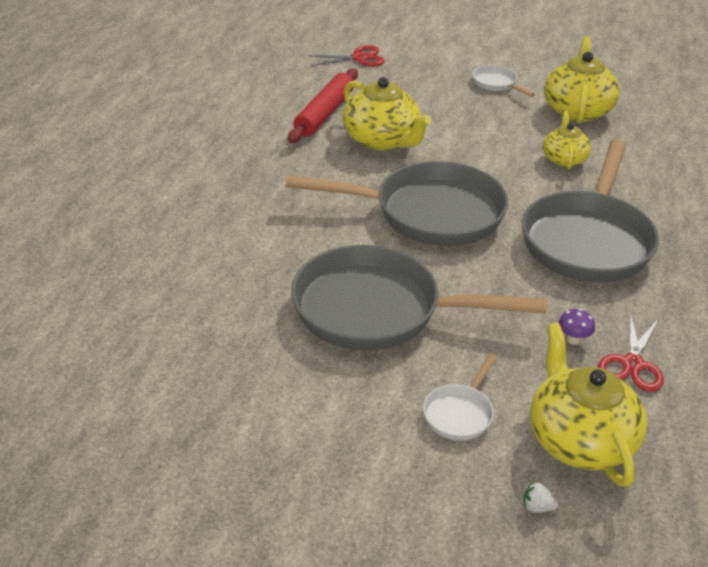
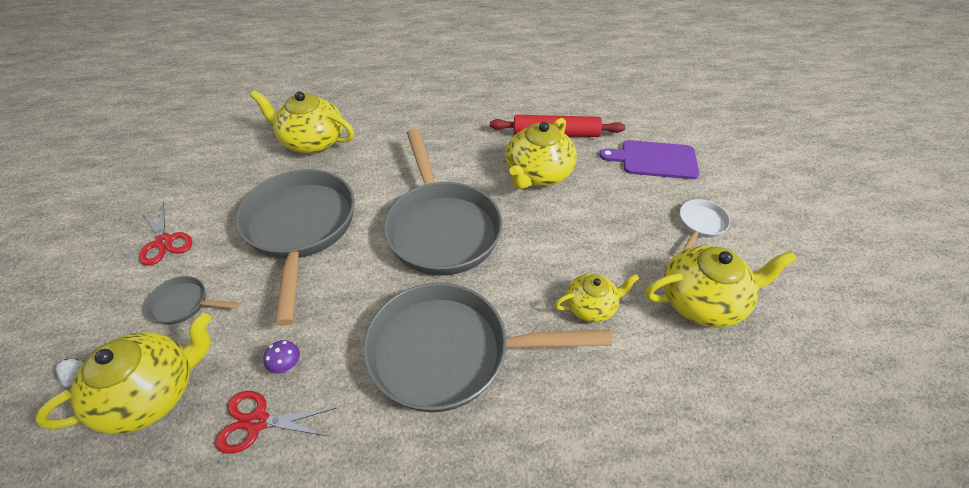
camera: 70 degrees right, 10 degrees up
red scissors [308,45,385,66] -> red scissors moved to [139,203,192,266]
white pan [423,353,497,441] -> grey pan [145,276,240,325]
none -> yellow teapot [250,90,354,154]
none -> purple cutting board [599,140,699,179]

